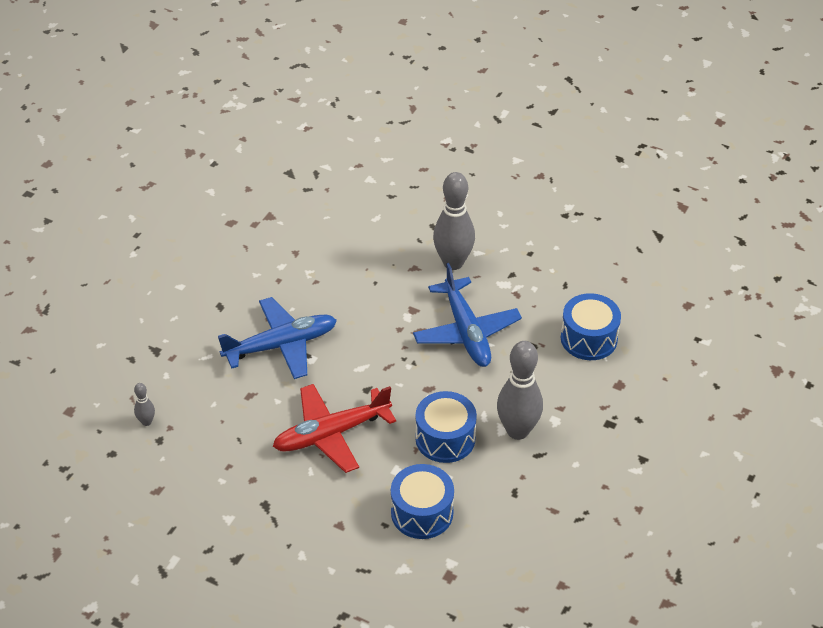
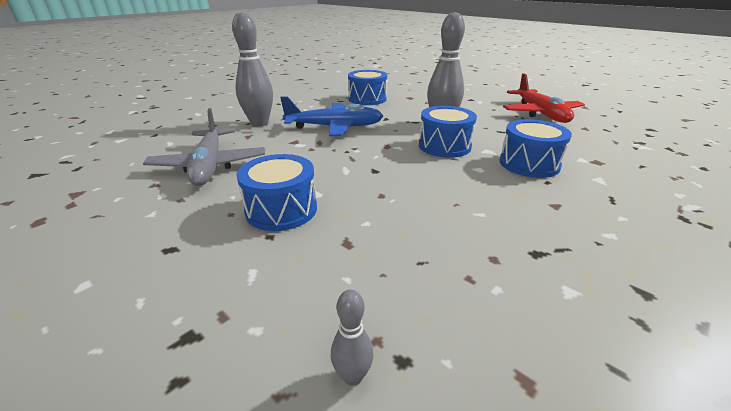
camera: 75 degrees left, 15 degrees down
blue plane [218,297,337,379] -> blue drum [236,154,317,231]
red plane [273,384,396,473] -> red plane moved to [503,73,585,123]
none -> grey plane [143,108,265,186]

